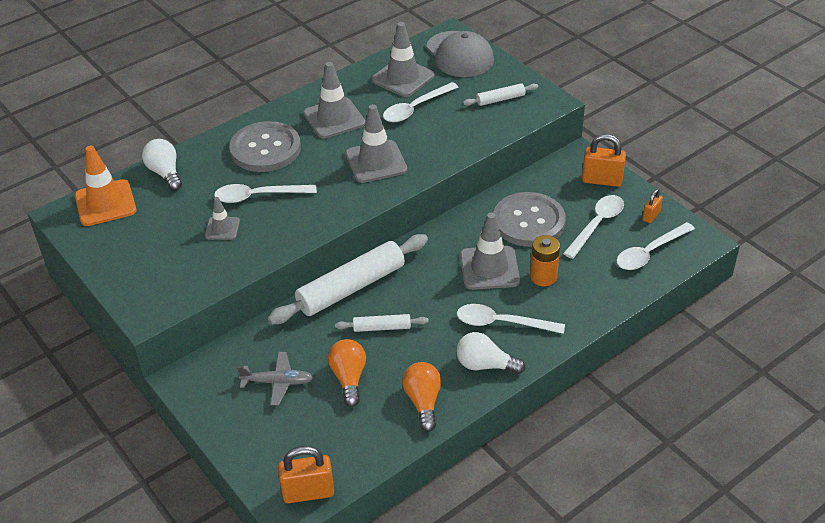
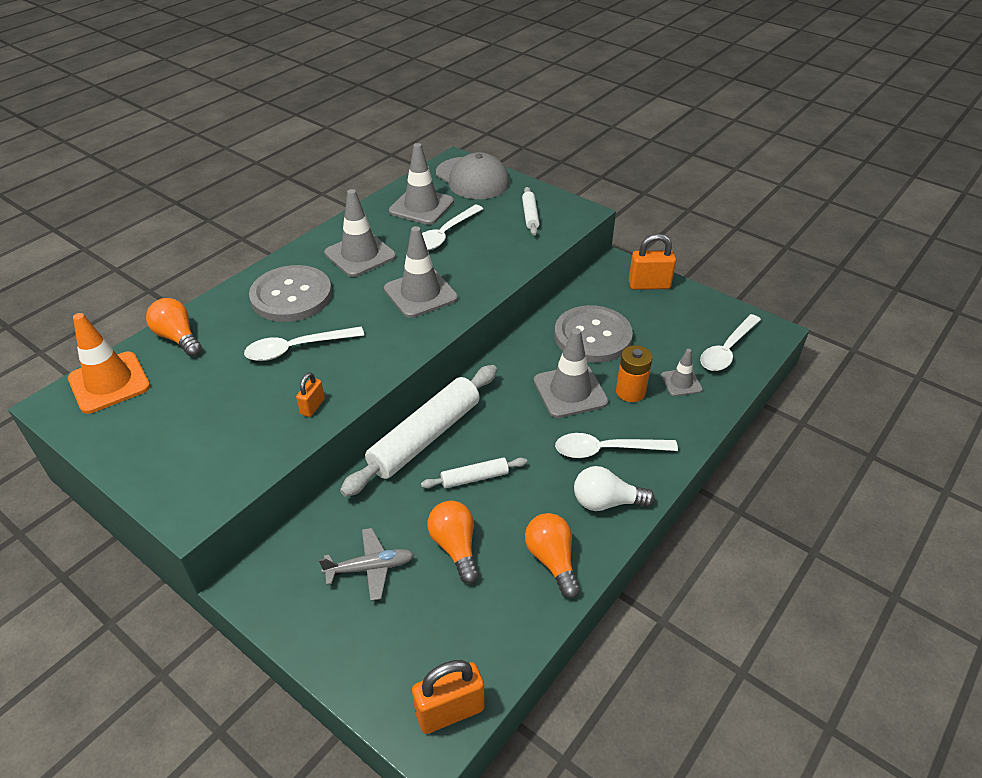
camera: 15 degrees left, 0 degrees up
white light bulb [142,139,182,191] -> orange light bulb [146,298,202,356]
grey traffic cone [205,197,240,240] -> grey traffic cone moved to [661,349,702,396]
white rolling pin [463,83,538,106] -> white rolling pin turned 60 degrees counterclockwise [522,187,540,236]
white spoon [563,195,624,259] -> none
orange padlock [642,189,663,223] -> orange padlock moved to [296,372,325,417]

